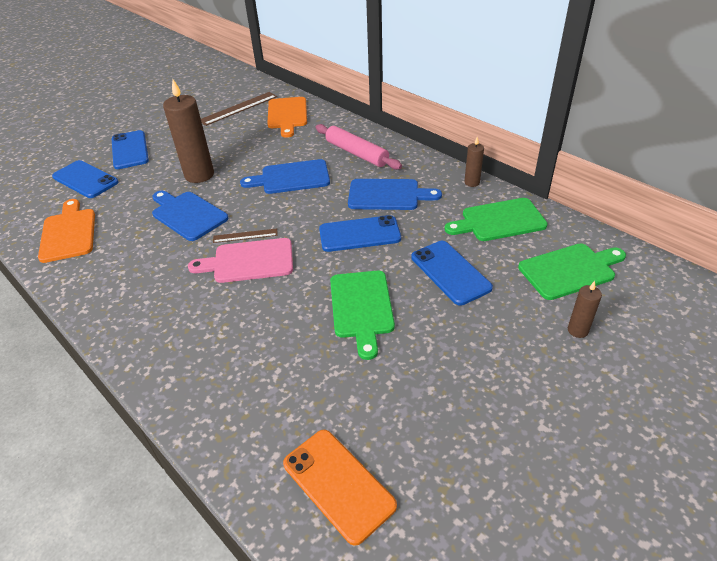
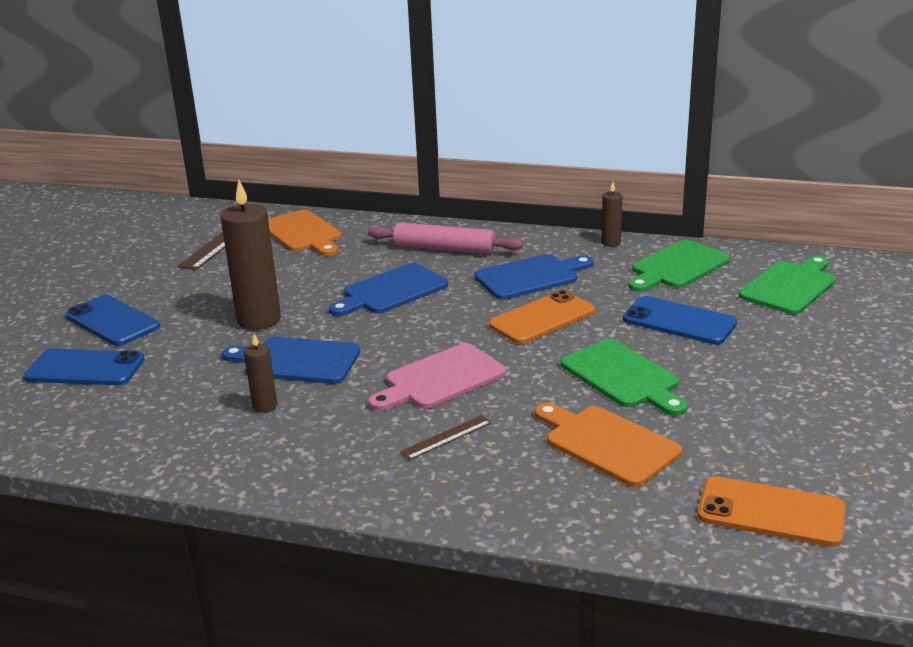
camera: 30 degrees left, 15 degrees down
orange cutting board [38,199,95,263] -> orange cutting board moved to [535,403,682,487]
brown ruler [213,229,278,243] -> brown ruler moved to [400,415,492,460]
blue phone [319,215,401,252] -> orange phone [489,290,595,344]
brown candle [568,281,602,338] -> brown candle moved to [244,334,277,413]

